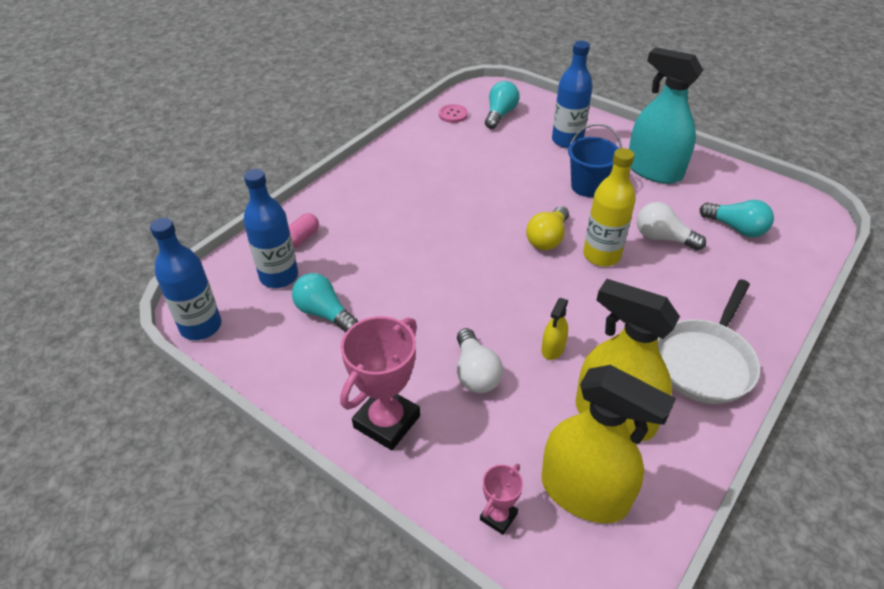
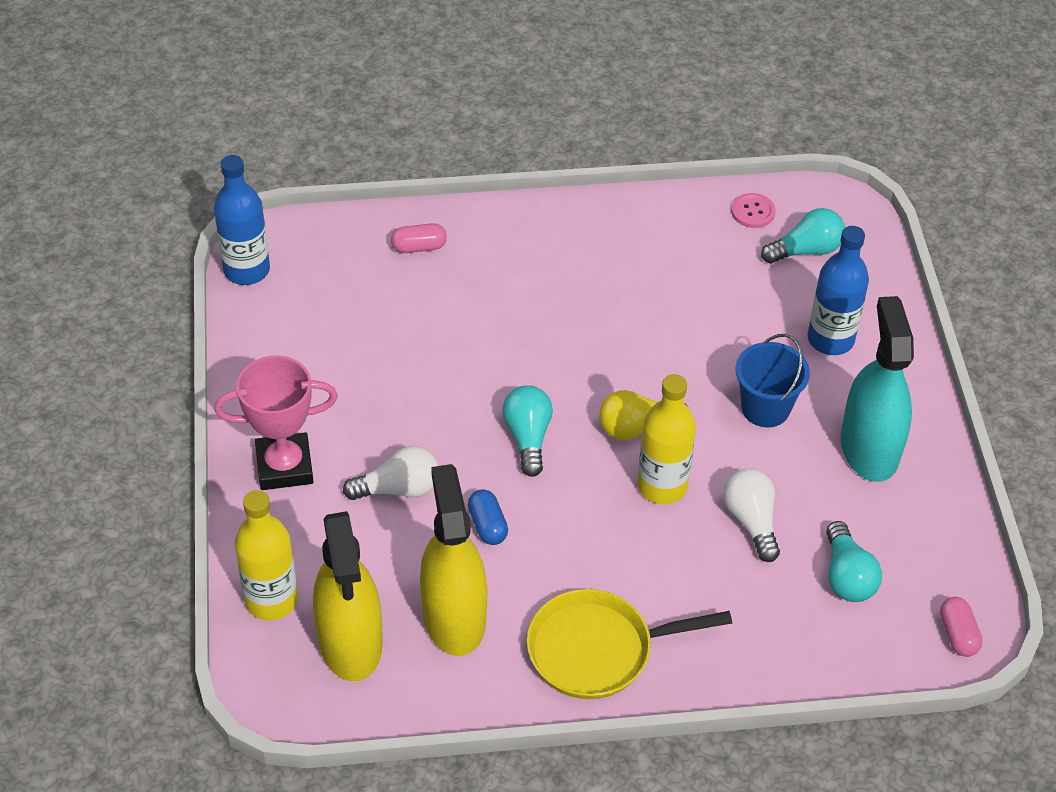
camera: 45 degrees right, 5 degrees up
blue bottle [243,169,298,288] -> none
turquoise light bulb [292,273,358,333] -> turquoise light bulb moved to [502,385,553,477]
white light bulb [457,328,503,393] -> white light bulb turned 135 degrees counterclockwise [343,446,438,500]
pink trophy [480,464,523,535] -> yellow bottle [235,490,298,620]
yellow spray bottle [541,298,568,360] -> blue capsule [468,489,508,545]
white pan [658,279,760,404] -> yellow pan [527,589,732,699]
none -> pink capsule [940,597,983,657]

